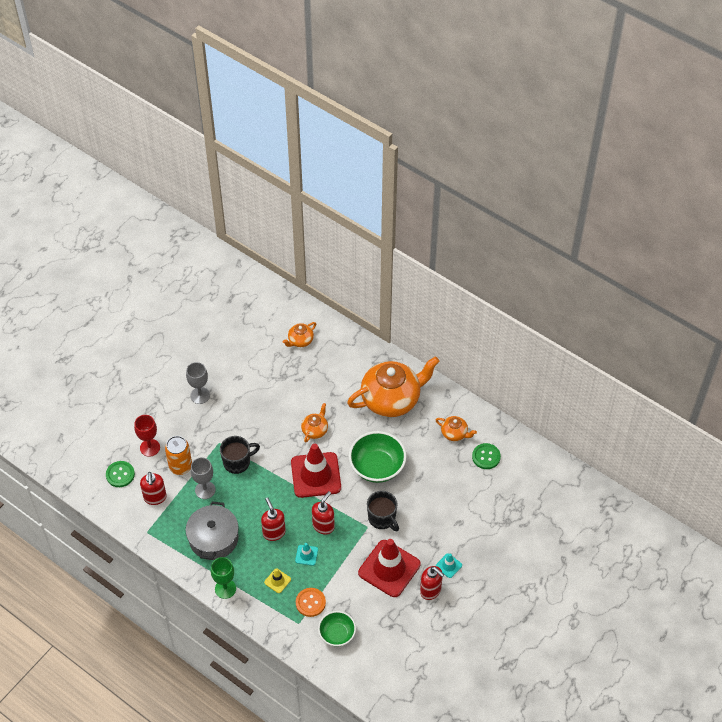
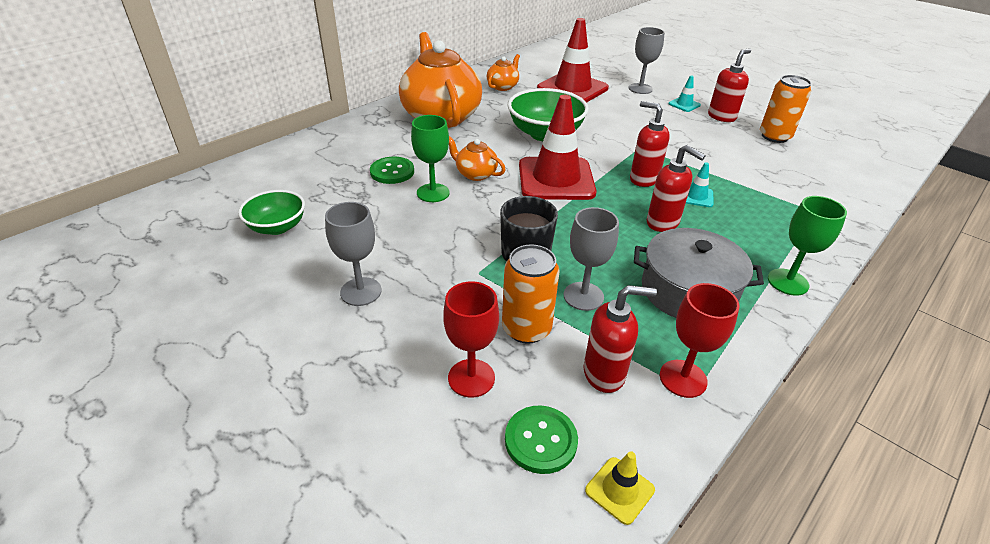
camera: 85 degrees left, 15 degrees down
red soap dispenser [261,497,286,541] -> red soap dispenser turned 120 degrees counterclockwise [647,145,706,232]
yellow traffic cone [264,569,291,593] -> yellow traffic cone moved to [585,451,655,525]
orange teapot [283,322,316,347] -> none
orange button [296,588,326,617] -> none
green bowl [318,611,356,647] -> green bowl moved to [238,190,305,235]
red traffic cone [358,539,420,597] -> red traffic cone moved to [537,18,609,103]
black mug [367,491,399,531] -> none
green button [472,443,501,469] -> green button moved to [370,157,414,184]
none -> green goblet [411,115,449,202]
none -> grey goblet [628,27,665,94]
none -> red goblet [660,283,740,398]
none -> orange can [760,75,811,143]

